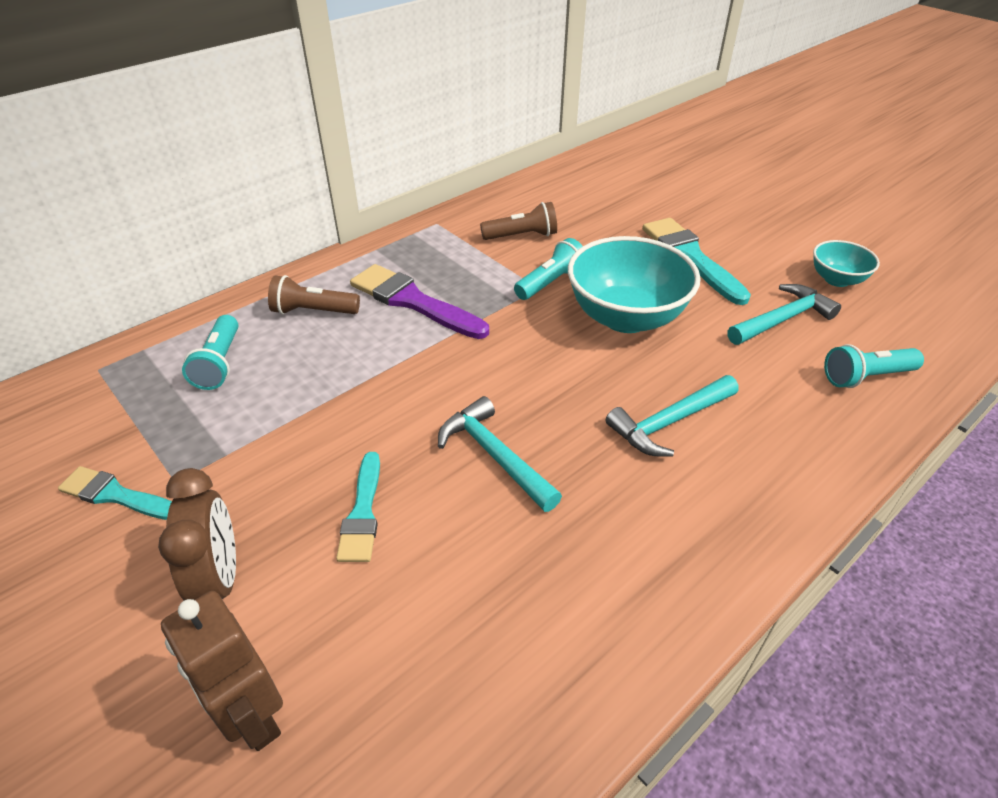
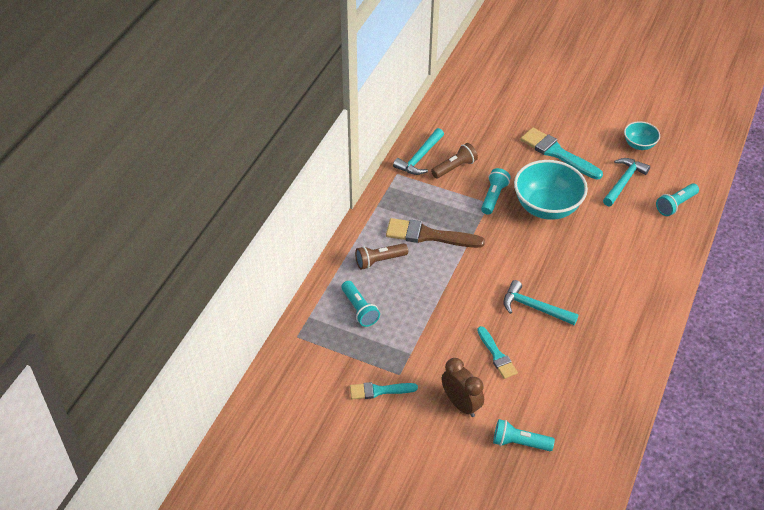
camera: 25 degrees left, 5 degrees up
brown robot [161,591,283,751] -> turquoise flashlight [493,419,555,451]
purple brush [350,264,489,339] -> brown brush [386,218,485,248]
turquoise hammer [605,375,739,457] -> turquoise hammer moved to [393,128,444,175]

